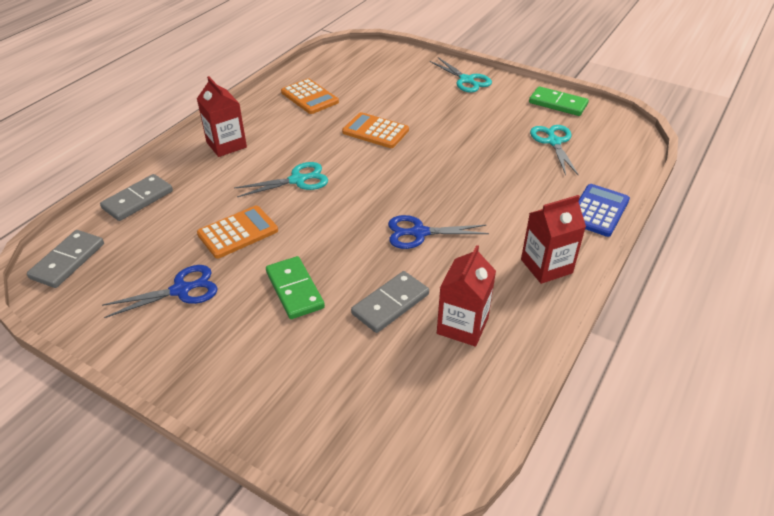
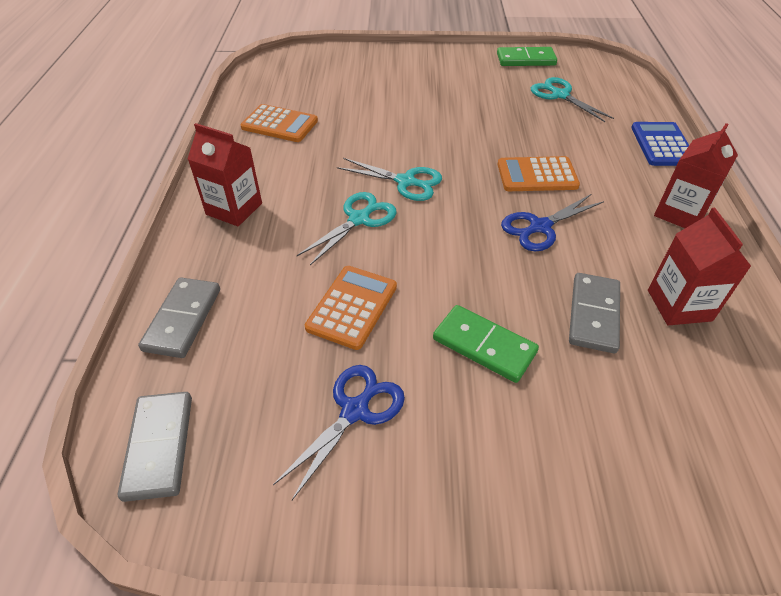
camera: 30 degrees left, 5 degrees up
orange calculator [342,112,409,148] -> orange calculator moved to [498,156,580,191]
turquoise scissors [430,57,492,93] -> turquoise scissors moved to [337,158,442,201]

